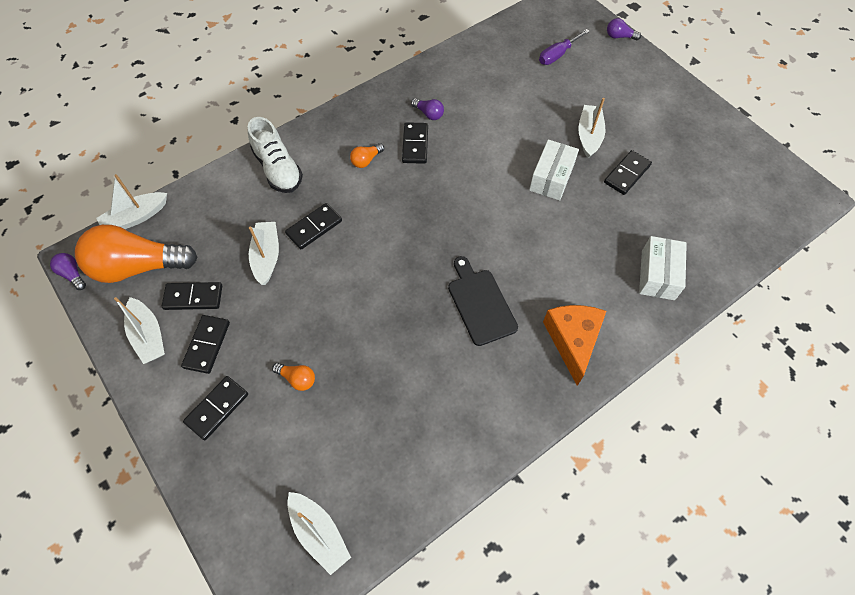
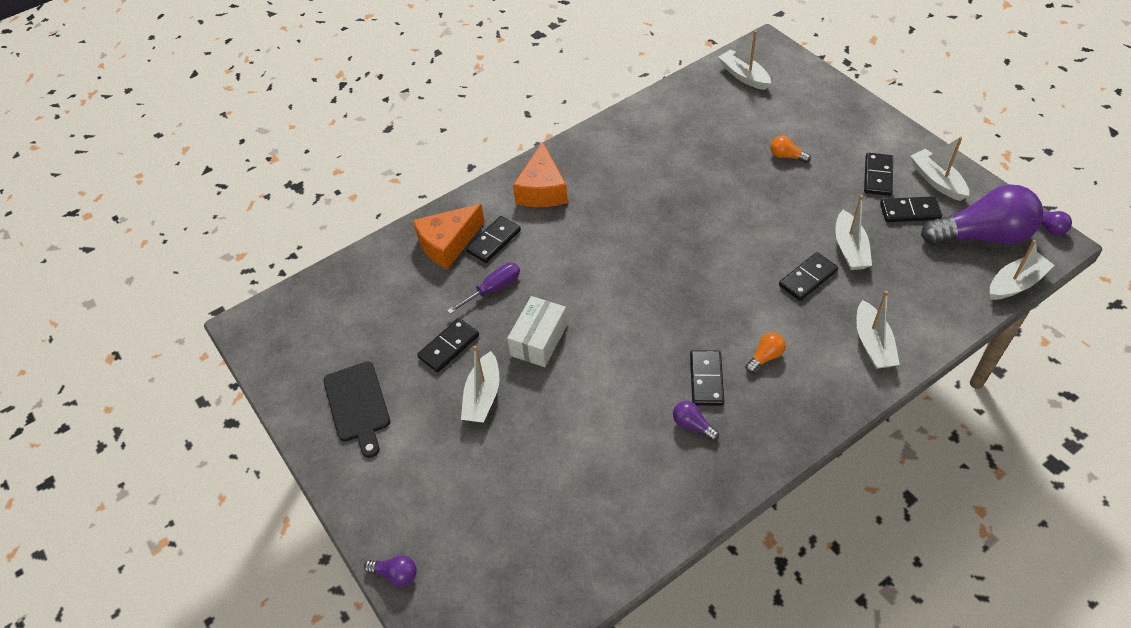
camera: 175 degrees left, 10 degrees down
orange light bulb [75,225,198,283] -> purple light bulb [921,184,1043,245]
black domino [183,376,248,440] -> black domino moved to [466,216,521,263]
white shoe [248,117,303,193] -> white boat [856,291,900,369]
black cutting board [448,256,518,346] -> black cutting board moved to [324,362,390,458]
purple screwdriver [539,29,590,65] -> purple screwdriver moved to [447,263,520,314]
white box [639,236,687,300] -> orange cheese [413,204,485,269]

